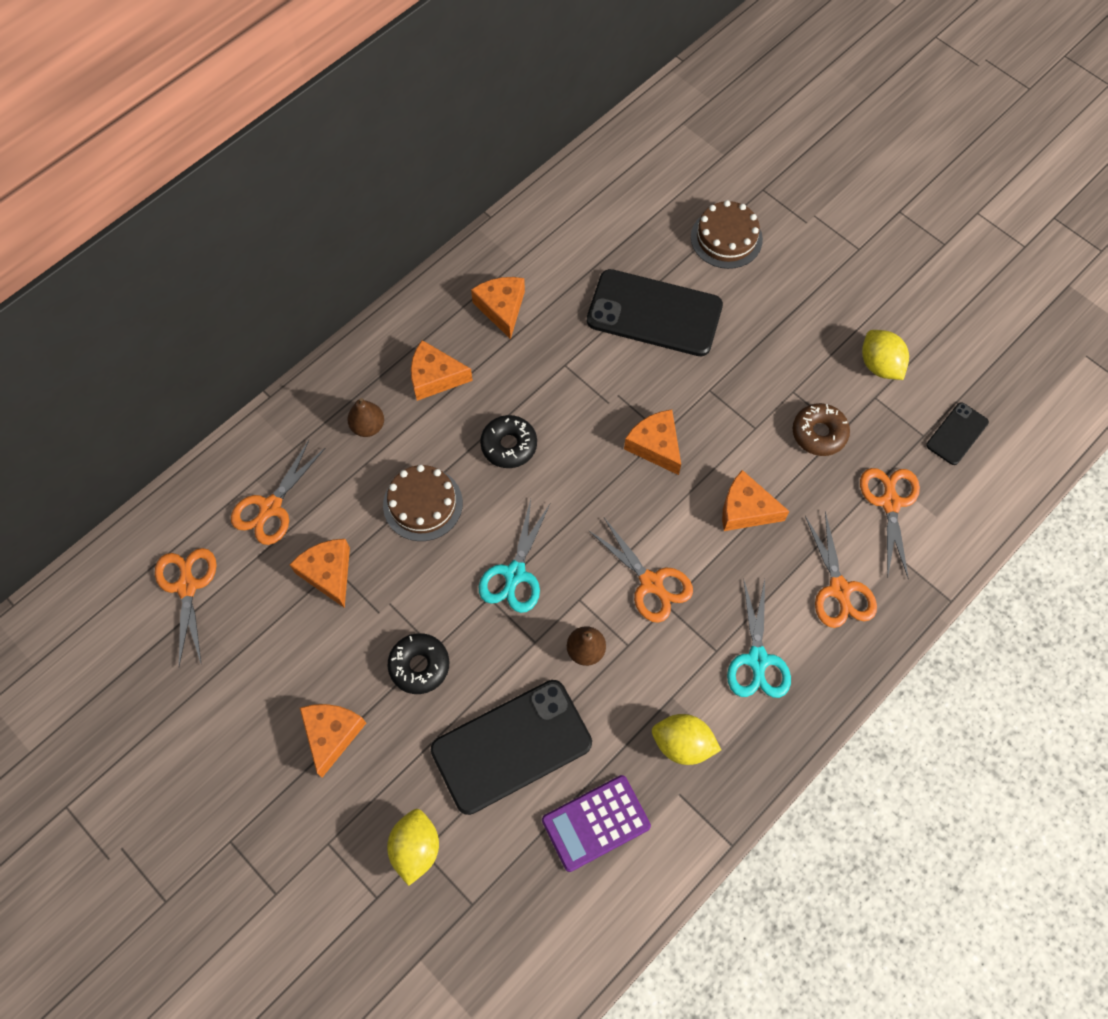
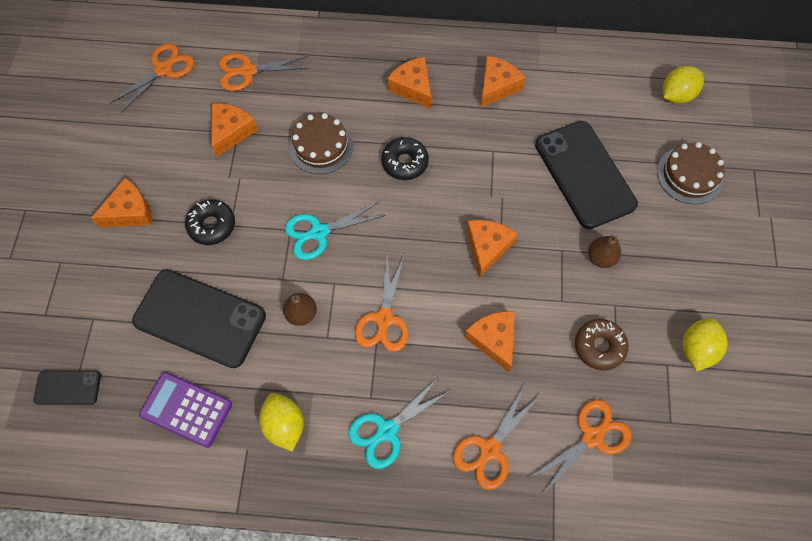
camera: 50 degrees right, 0 degrees up
brown pear [347,398,384,437] -> brown pear moved to [588,236,621,268]
yellow lemon [387,809,439,886] -> yellow lemon moved to [663,66,704,104]
black phone [926,402,989,465] -> black phone moved to [34,370,101,405]

